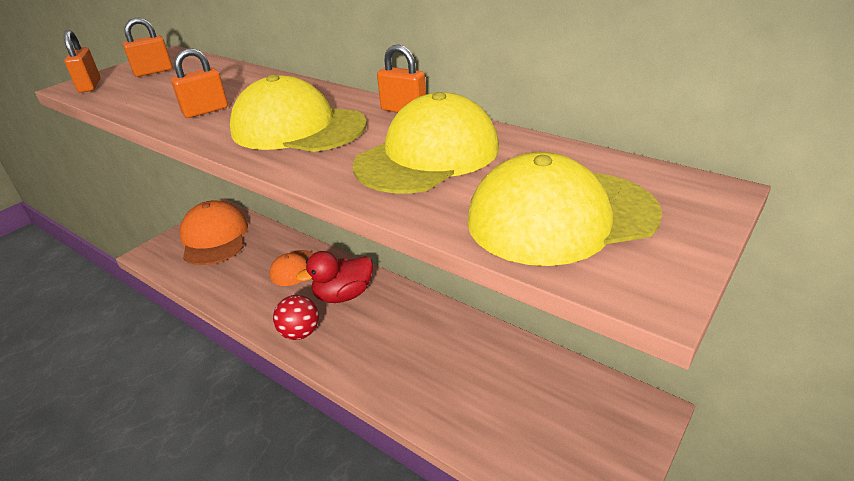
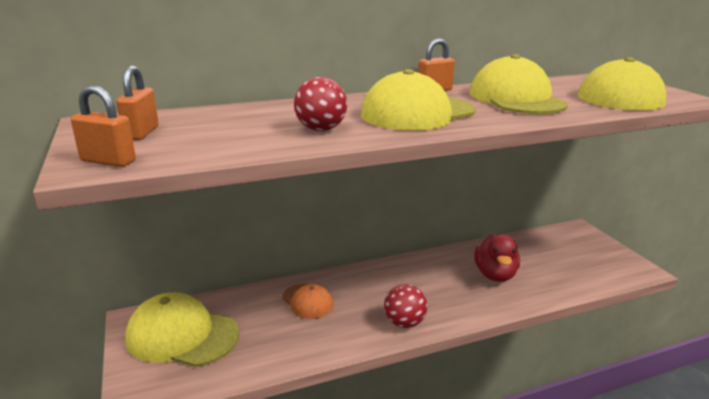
camera: 60 degrees left, 10 degrees down
orange padlock [171,48,228,118] -> red ball [294,77,347,131]
orange cap [180,200,248,265] -> yellow cap [126,292,240,367]
red duck [296,251,373,303] -> red duck moved to [474,234,520,282]

